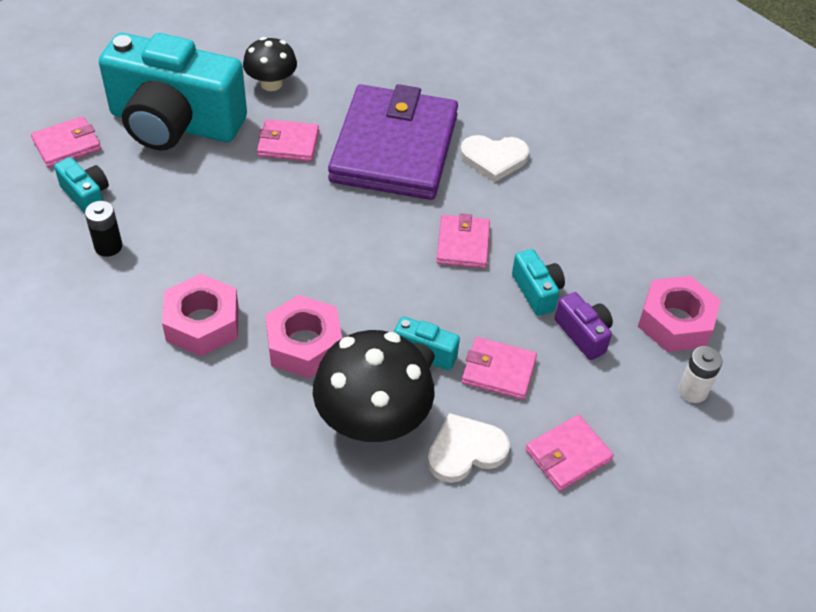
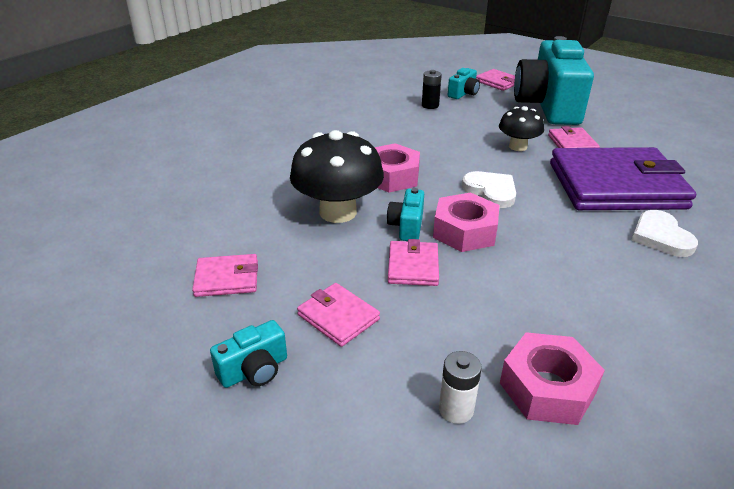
camera: 80 degrees right, 15 degrees down
pink nut [162,274,239,357] -> pink nut moved to [433,192,500,252]
black mushroom [243,37,297,91] -> black mushroom moved to [499,106,544,151]
white heart [428,413,510,483] -> white heart moved to [462,171,516,208]
pink wallet [436,213,490,268] -> pink wallet moved to [192,254,258,297]
turquoise camera [512,249,565,316] -> turquoise camera moved to [210,320,287,388]
purple camera [555,292,613,360] -> none

